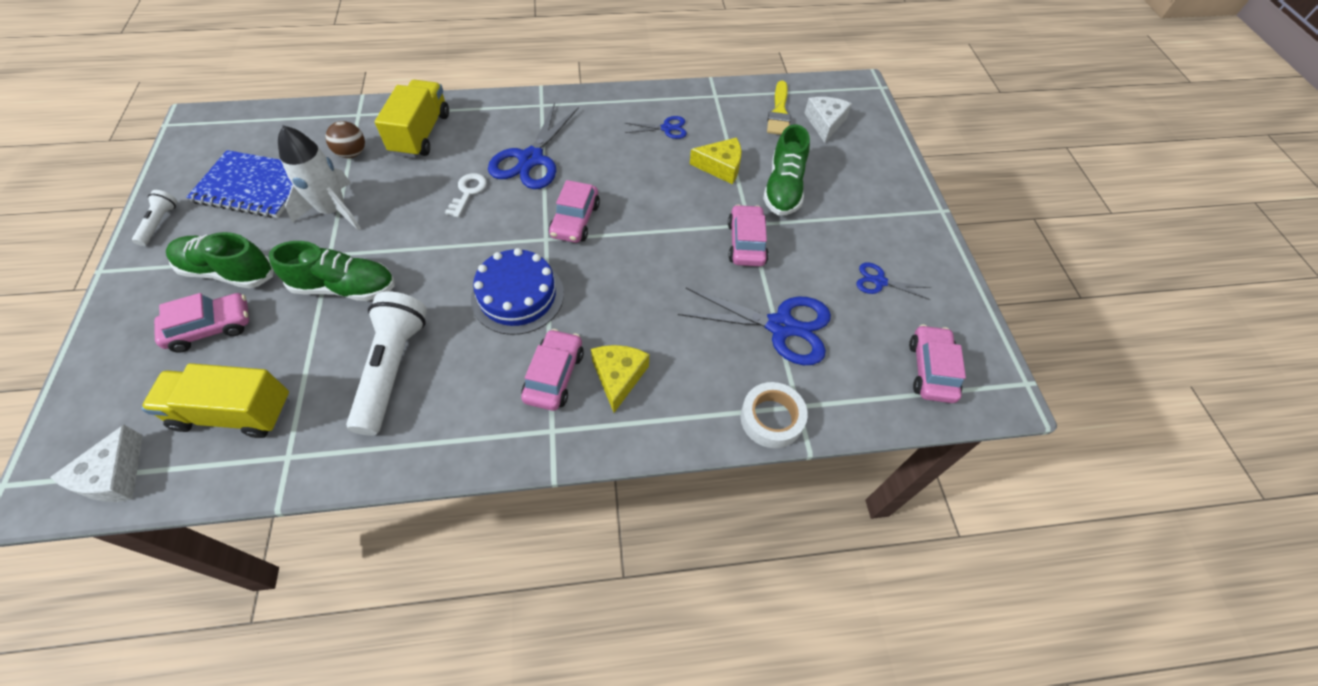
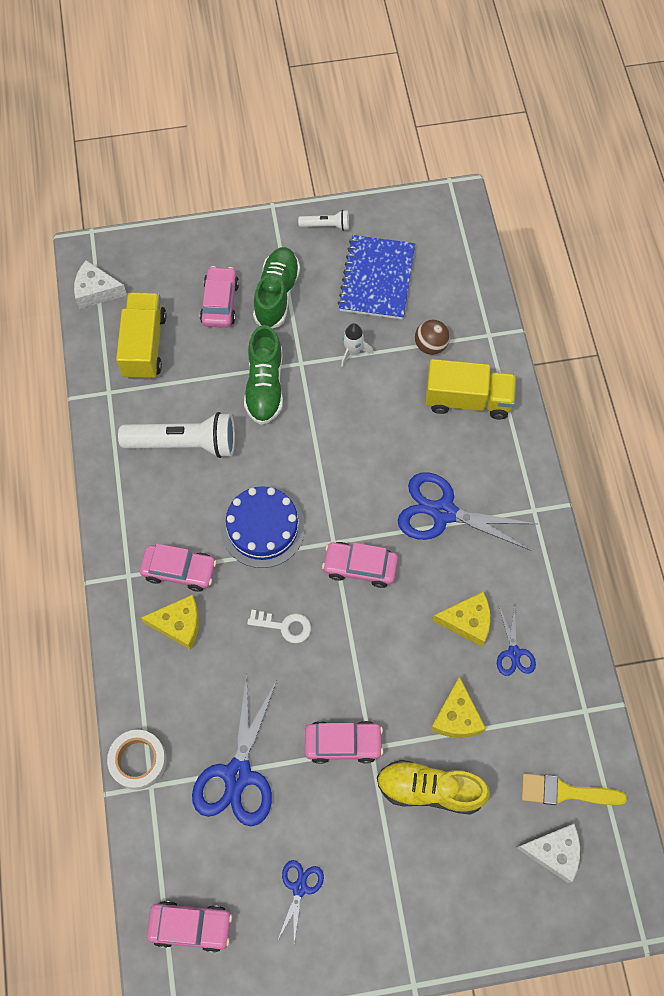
camera: 90 degrees right, 10 degrees up
pink car [154,293,249,352] -> pink car turned 150 degrees counterclockwise [200,266,239,328]
white rocket [278,125,361,231] -> white rocket [341,323,374,367], size x0.55
white key [445,173,487,218] -> white key moved to [247,610,311,643]
green shoe [763,124,810,216] -> yellow shoe [377,760,490,815]
none -> yellow cheese [432,591,490,647]

